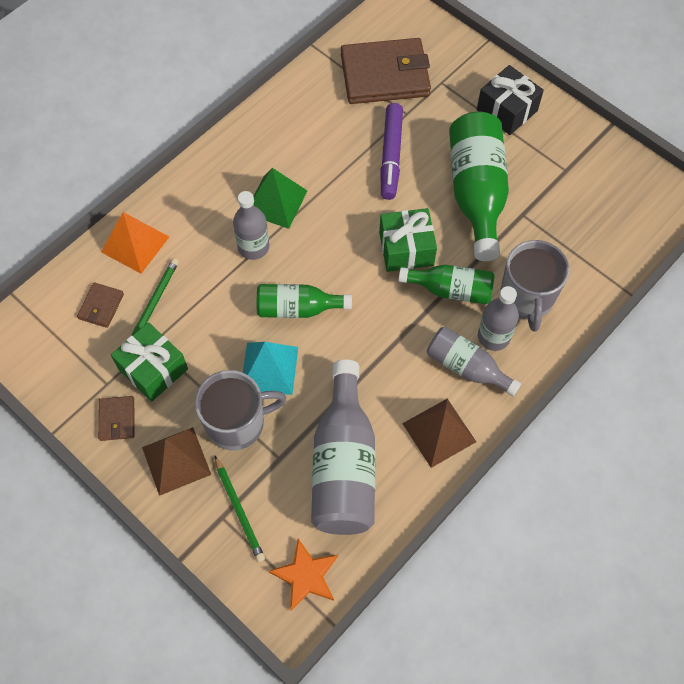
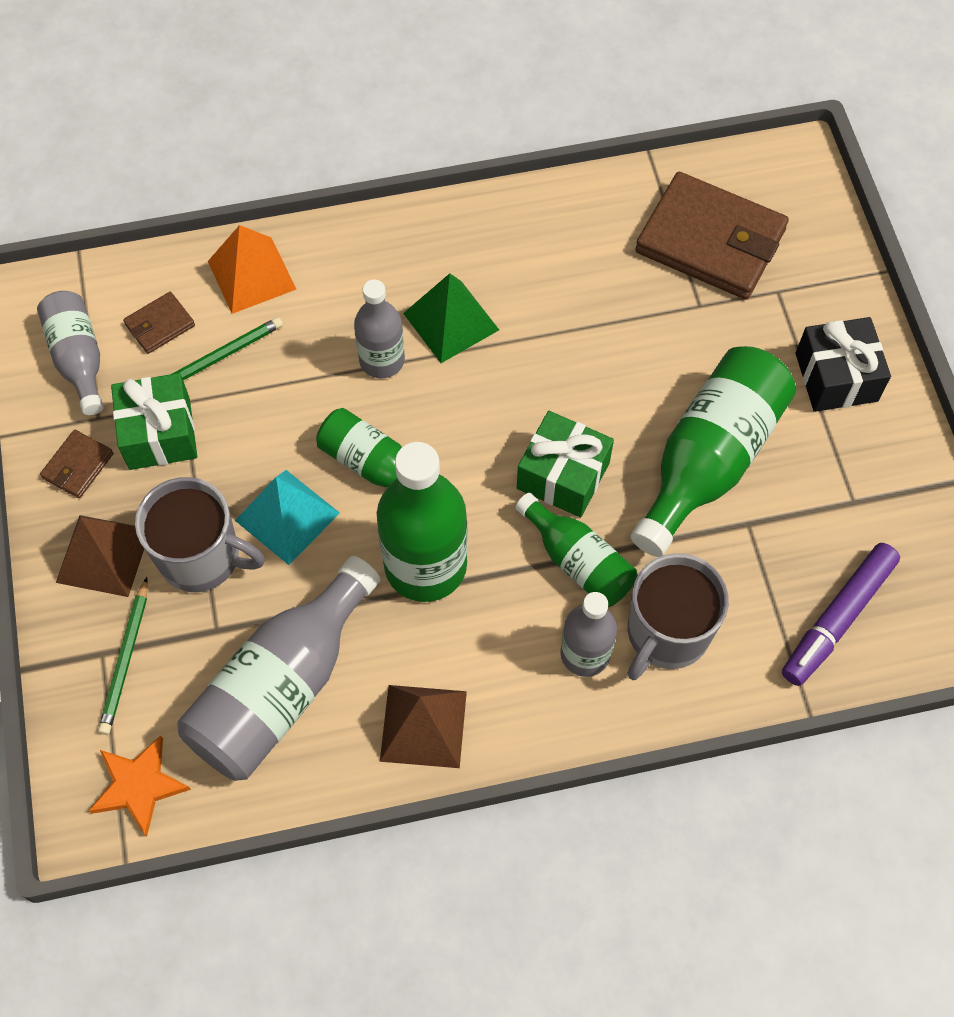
camera: 35 degrees right, 0 degrees up
purple marker [380,103,403,200] -> purple marker moved to [782,543,900,686]
grey bottle [427,326,521,397] -> grey bottle moved to [37,291,104,415]
none -> green bottle [377,442,468,602]

